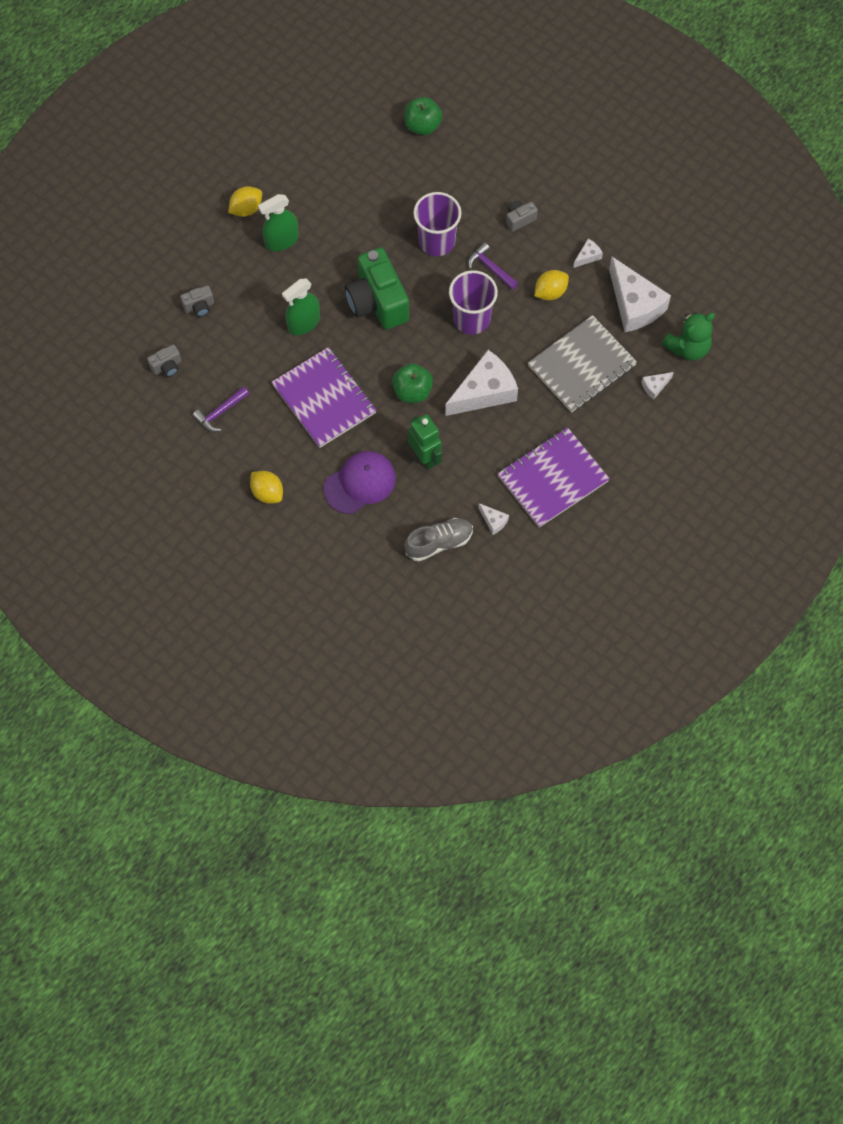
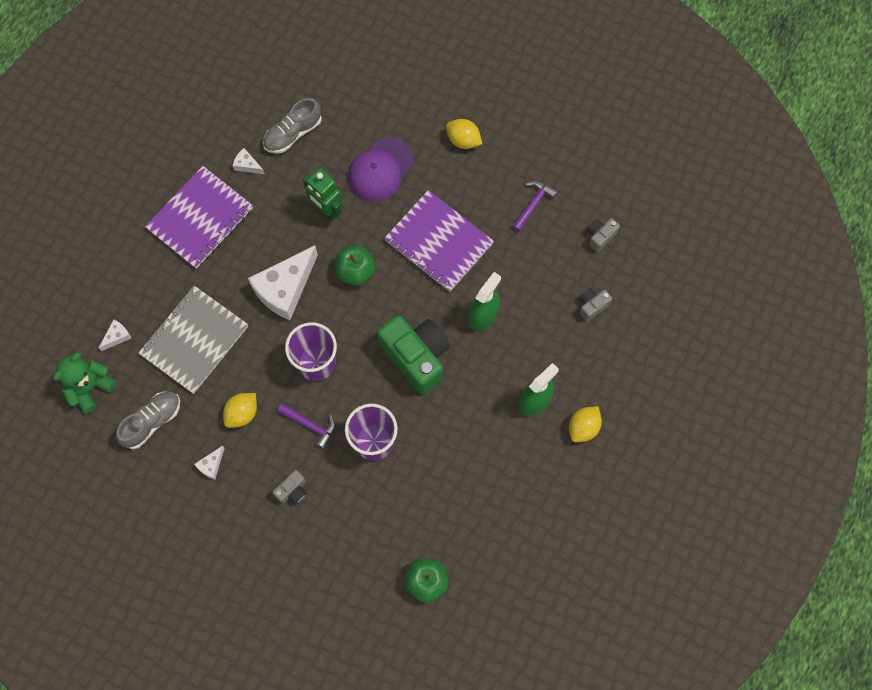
camera: 165 degrees right, 5 degrees up
white cheese [609,257,671,332] -> grey shoe [116,391,180,449]

